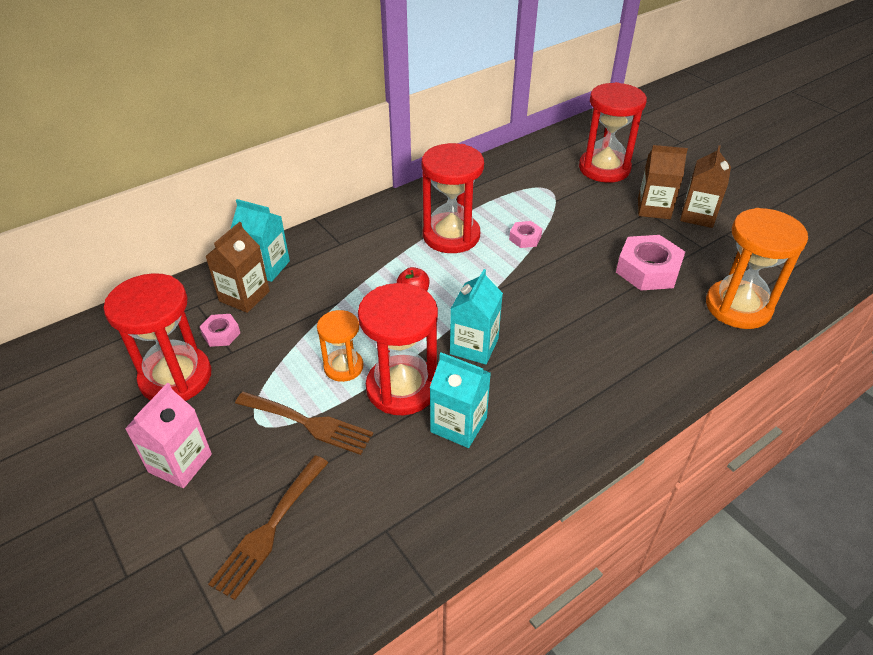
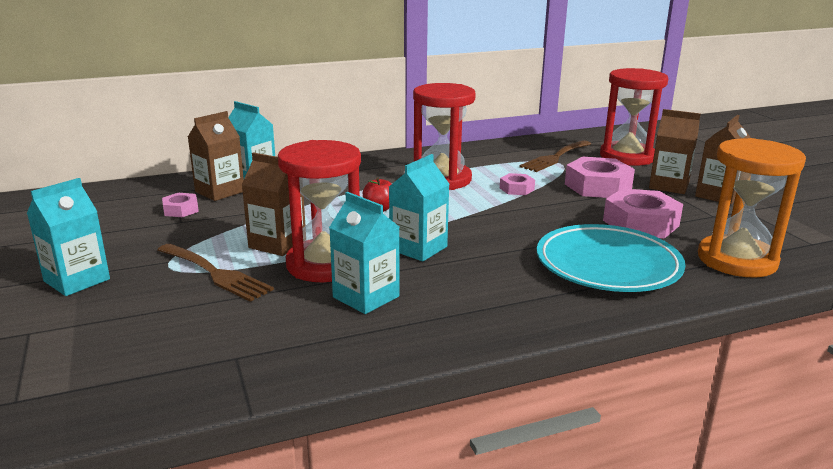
camera: 15 degrees right, 20 degrees down
red hourglass [104,273,211,401] -> none
pink carton [125,383,212,488] -> turquoise carton [27,178,110,296]
brown fork [208,455,328,600] -> brown fork moved to [519,140,591,172]
orange hourglass [317,310,364,382] -> brown carton [242,152,305,256]
none -> turquoise plate [537,224,686,292]
none -> pink nut [565,157,635,198]

